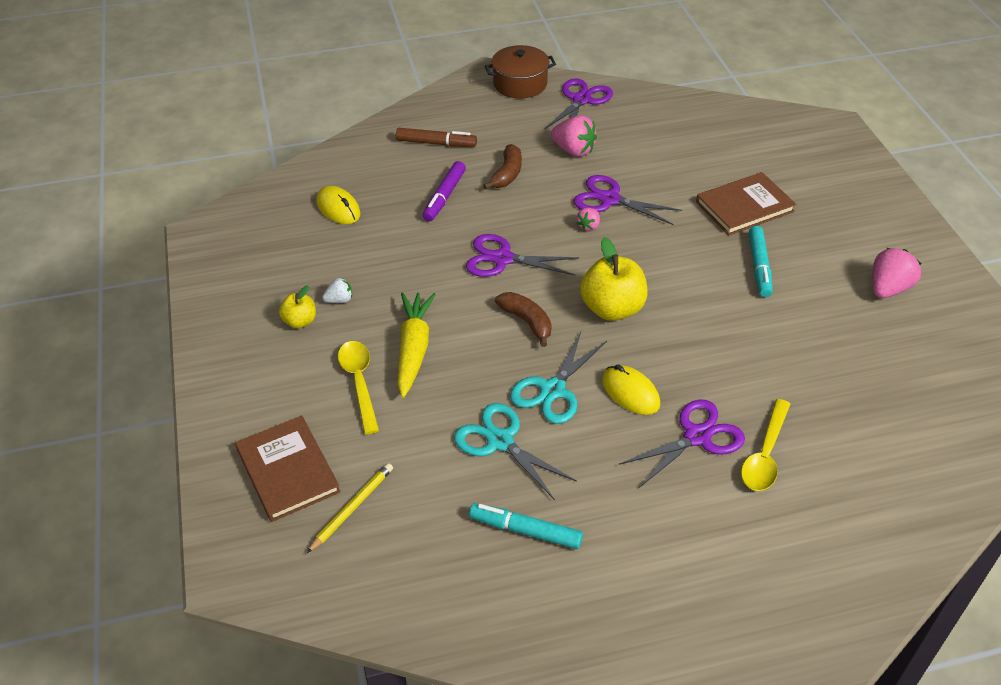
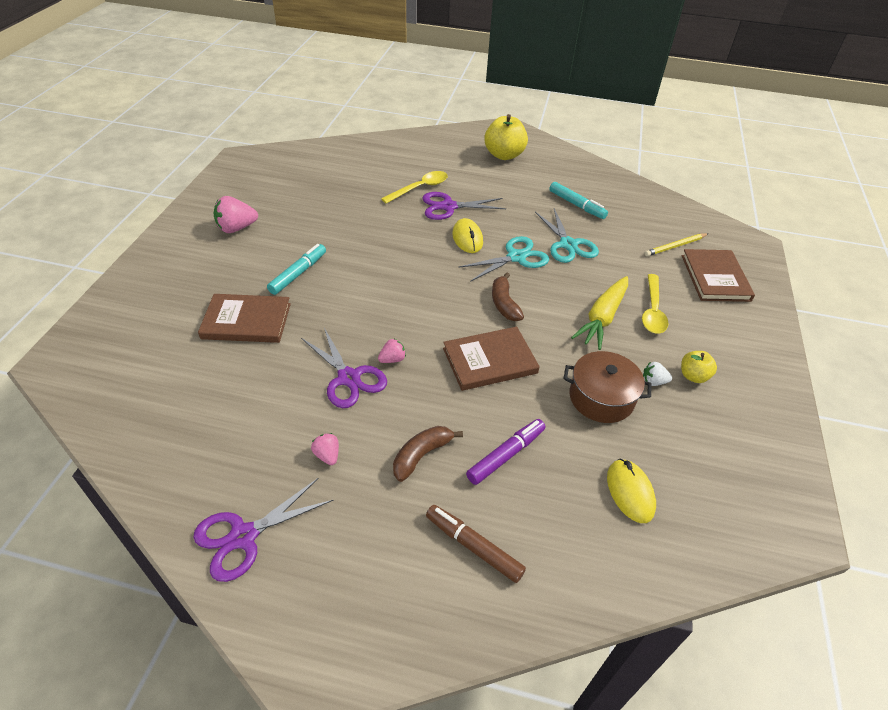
camera: 155 degrees left, 0 degrees up
purple scissors [466,234,579,277] -> brown book [443,327,540,391]
brown pot [485,45,556,99] -> brown pot moved to [563,351,652,423]
pink strawberry [551,115,597,157] -> pink strawberry [311,433,339,465], size x0.55
yellow apple [580,237,648,321] -> yellow apple moved to [485,114,528,160]

